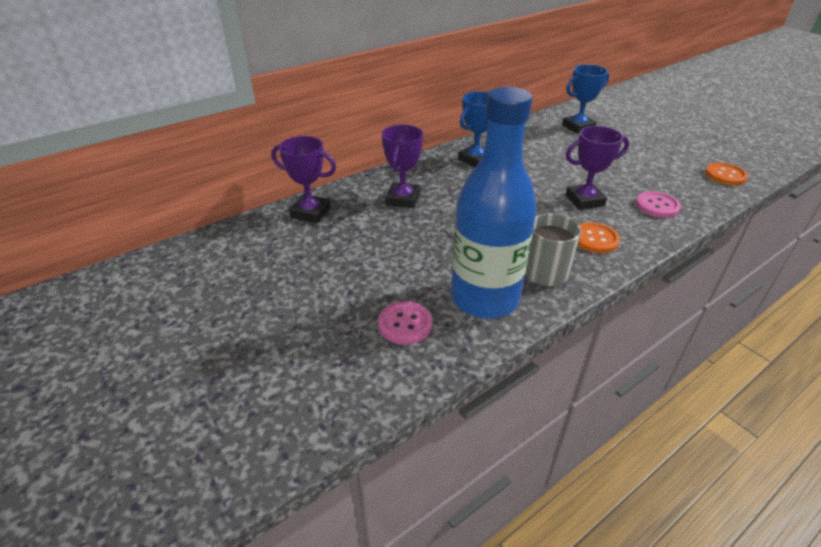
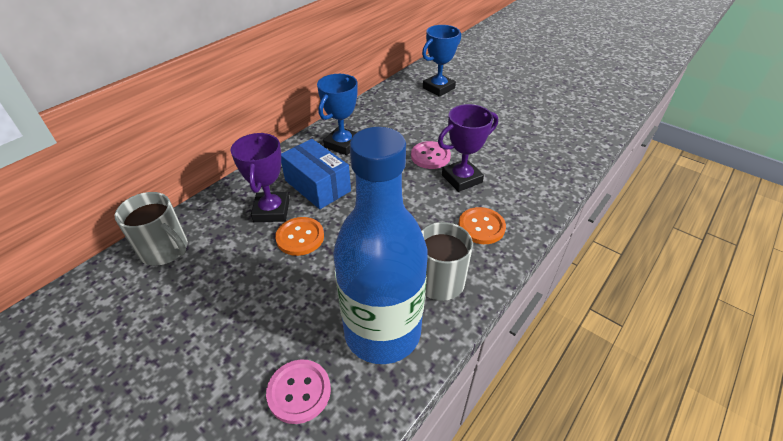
camera: 15 degrees left, 5 degrees up
purple trophy [271,136,336,223] -> grey mug [115,192,188,266]
pink button [636,191,681,218] -> pink button moved to [411,141,451,169]
orange button [705,163,748,185] -> orange button moved to [275,217,324,256]
none -> blue box [281,139,351,209]

